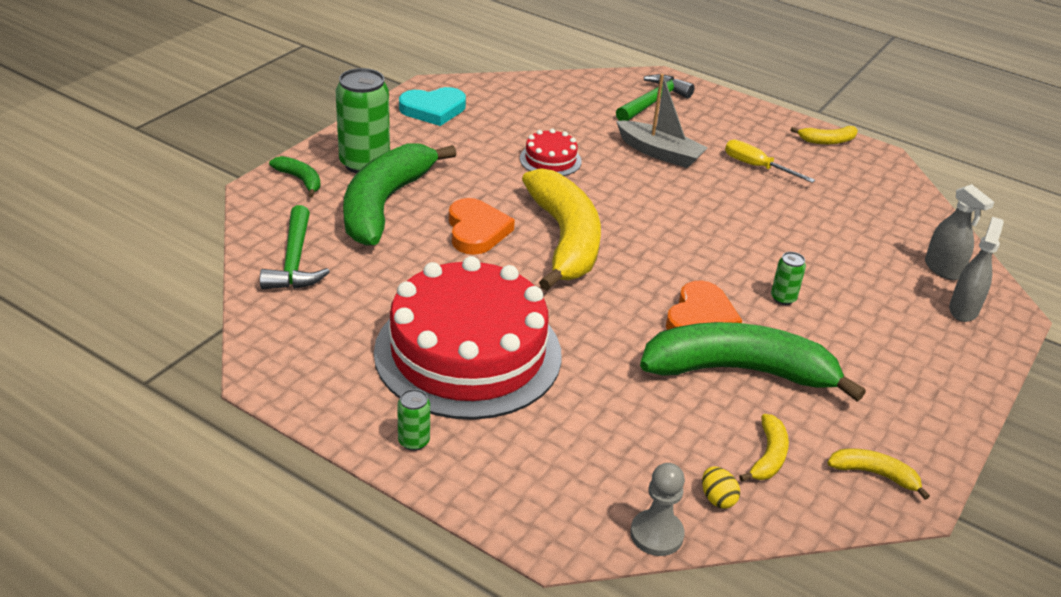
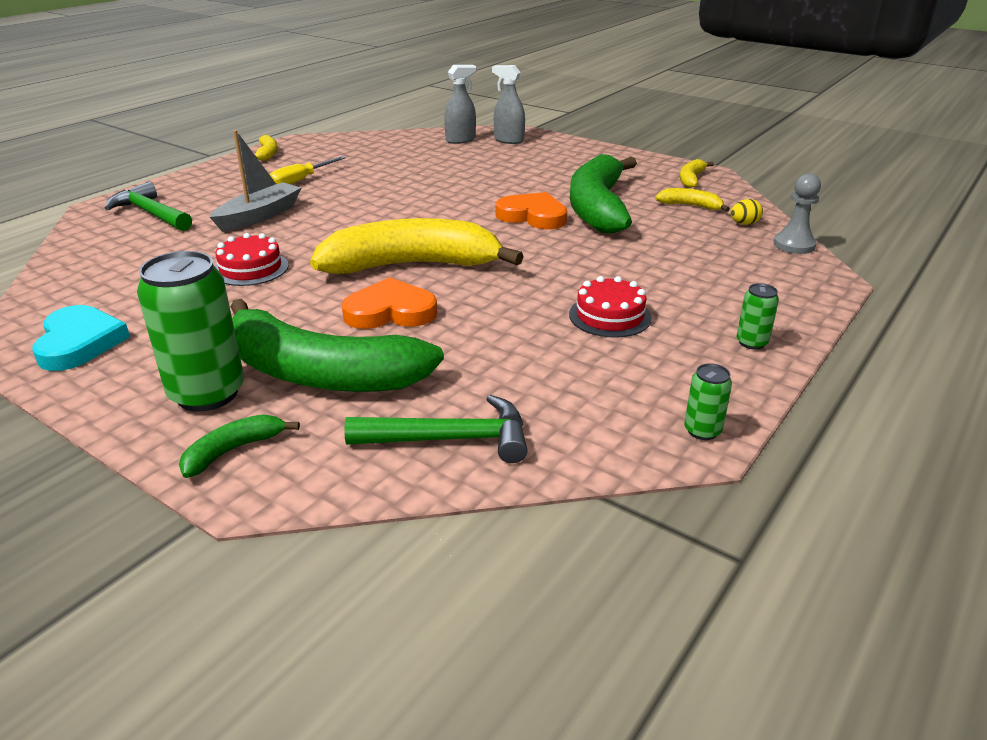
camera: 85 degrees left, 5 degrees down
red cake [374,256,562,420] -> red cake [569,276,652,338], size x0.42
green can [771,252,806,305] -> green can moved to [684,363,732,440]

